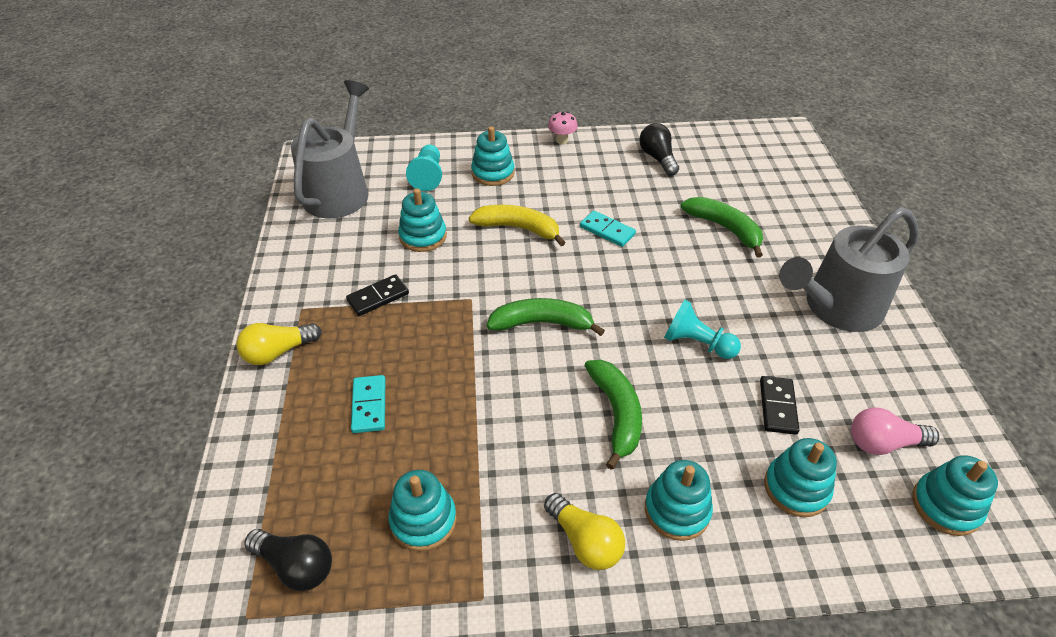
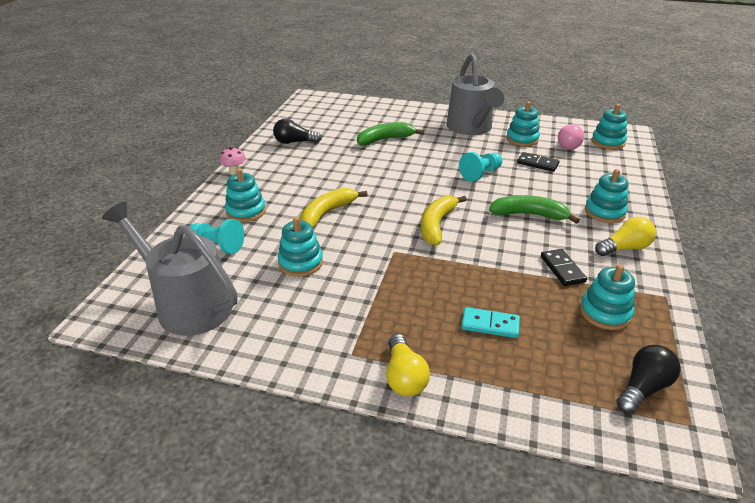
camera: 70 degrees left, 10 degrees down
black domino [346,274,409,316] -> black domino moved to [541,249,587,286]
green banana [487,298,605,336] -> yellow banana [421,196,467,245]
turquoise domino [580,211,636,247] -> none
turquoise stacking toy [764,438,837,517] -> turquoise stacking toy moved to [506,101,540,146]

